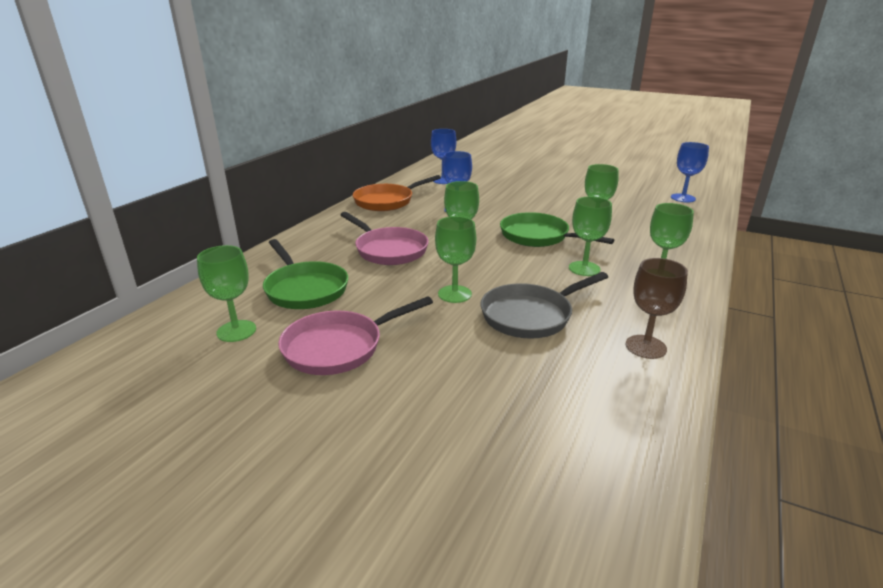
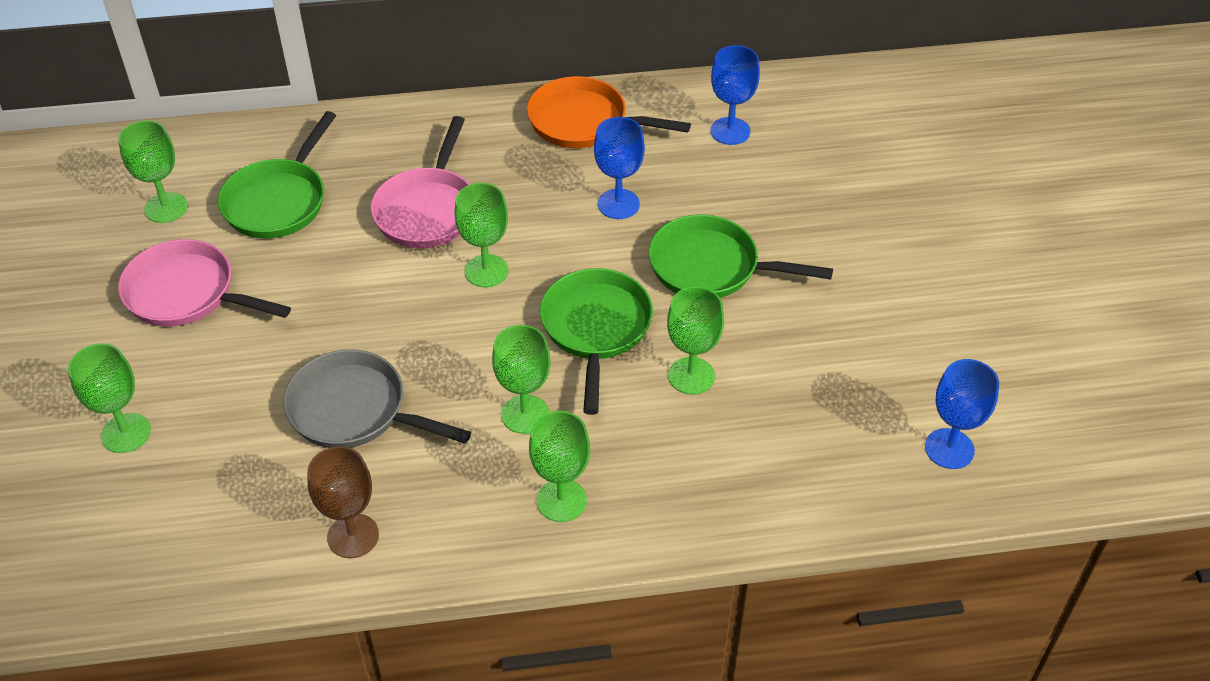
camera: 55 degrees right, 20 degrees up
green goblet [435,216,476,303] -> green goblet moved to [68,343,151,453]
none -> green pan [649,215,833,298]

